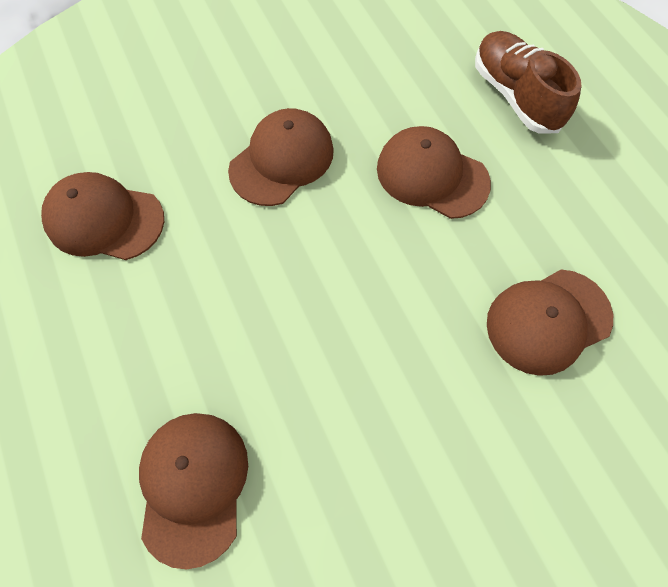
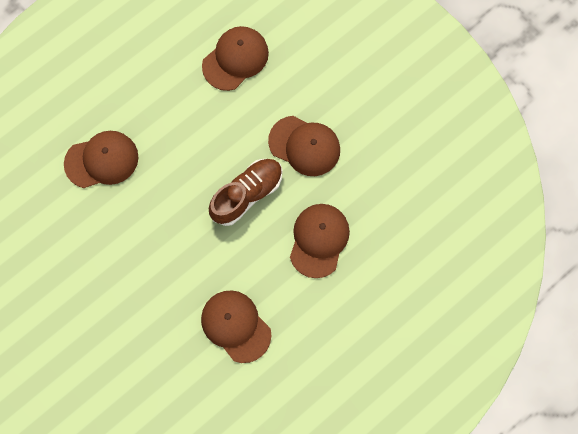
camera: 75 degrees right, 10 degrees up
brown cap [41,172,164,260] -> brown cap turned 45 degrees clockwise [202,26,269,91]
brown shoe [475,31,581,134] -> brown shoe moved to [209,159,282,226]

